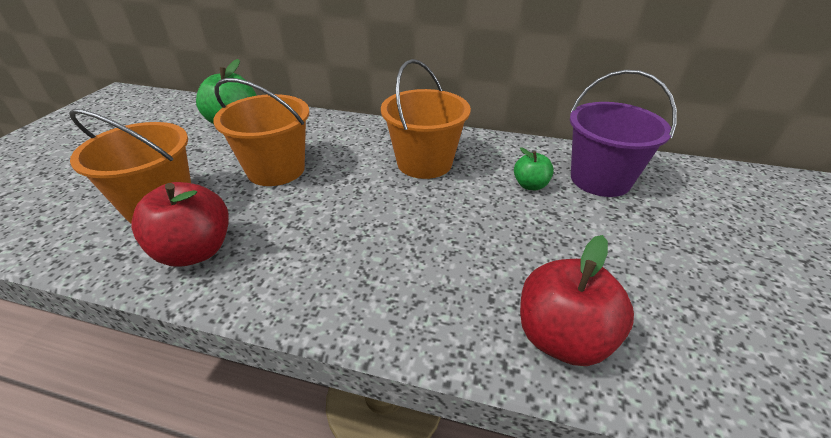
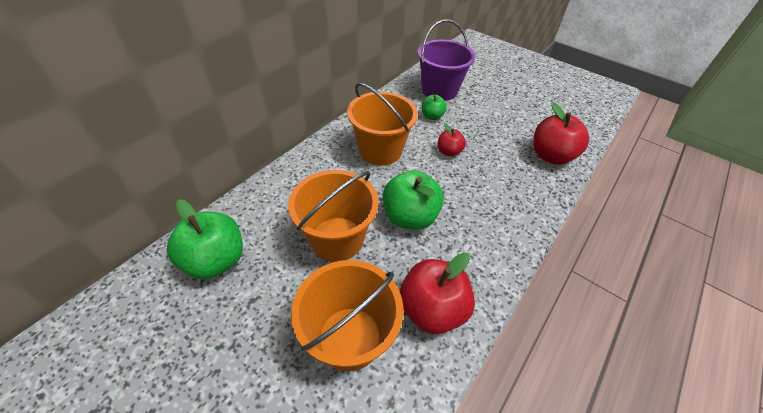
camera: 70 degrees left, 10 degrees up
none -> green apple [383,170,444,229]
none -> red apple [438,123,466,157]

